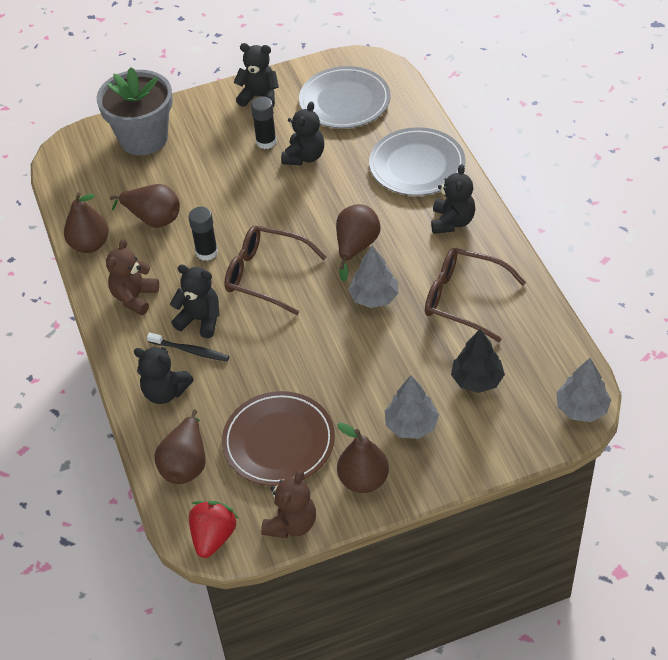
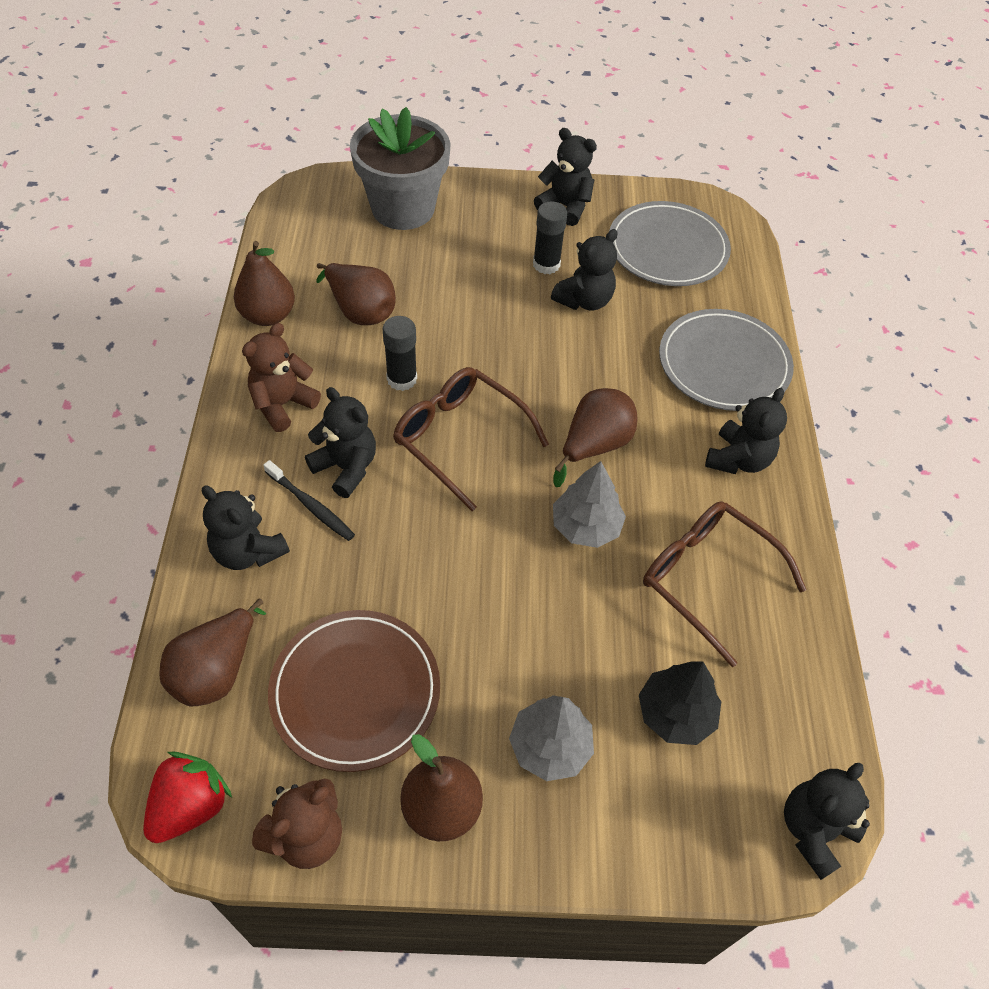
camera: 15 degrees right, 5 degrees up
grey tree [556,358,611,422] -> black teddy bear [784,763,870,880]

